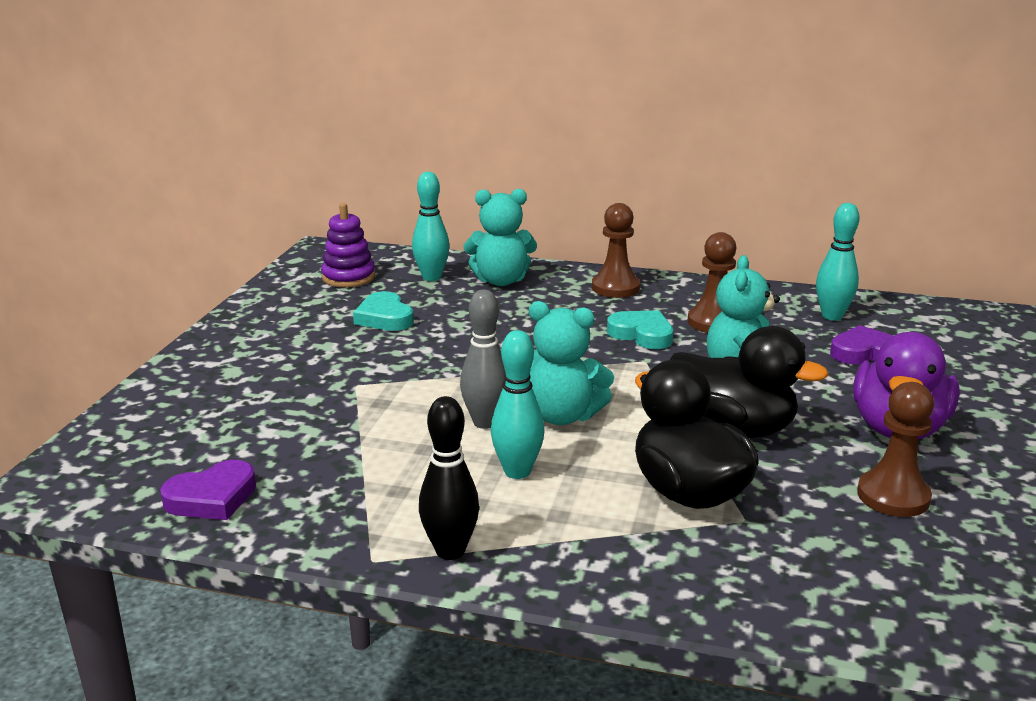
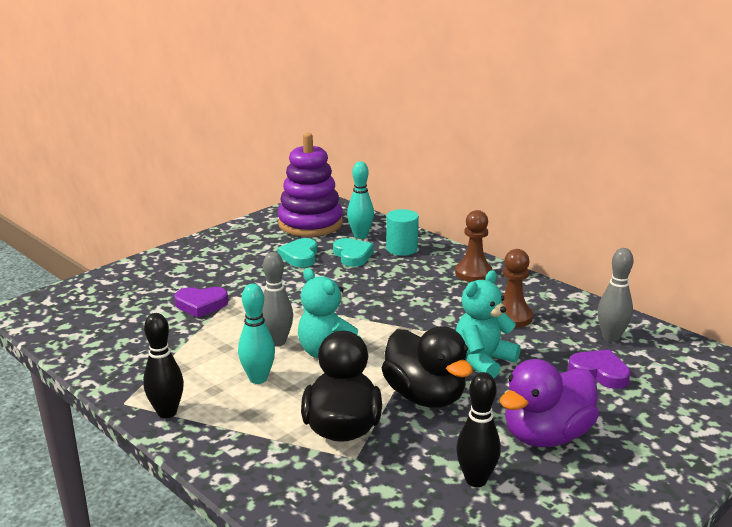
camera: 30 degrees right, 0 degrees up
purple heart [160,460,256,520] -> purple heart moved to [174,287,228,318]
purple stacking toy [321,203,375,287] -> purple stacking toy [278,133,343,237], size x1.75
turquoise teddy bear [464,189,537,286] -> turquoise cylinder [386,209,419,256]
turquoise heart [607,310,673,349] -> turquoise heart moved to [333,238,374,267]
turquoise bowling pin [816,203,859,321] -> grey bowling pin [598,248,633,342]
brown pawn [857,382,934,517] -> black bowling pin [456,372,501,487]

